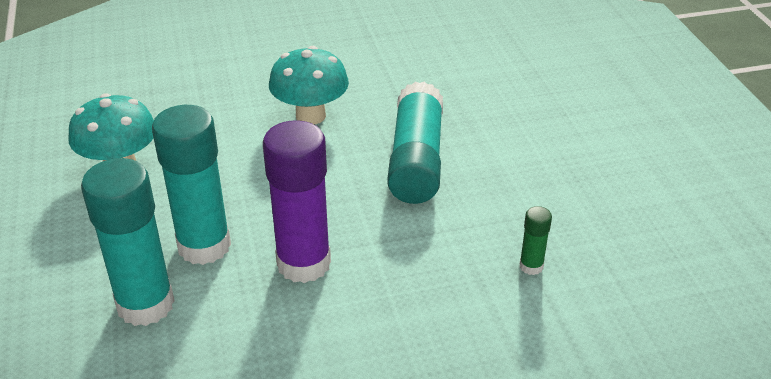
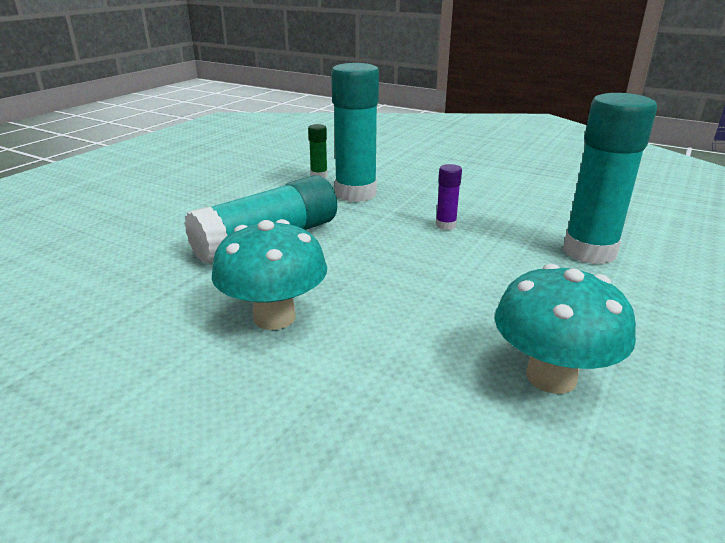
camera: 135 degrees left, 10 degrees down
turquoise glue stick [152,105,231,265] -> turquoise glue stick moved to [331,63,379,202]
purple glue stick [263,120,331,283] -> purple glue stick [436,164,462,230], size x0.44

